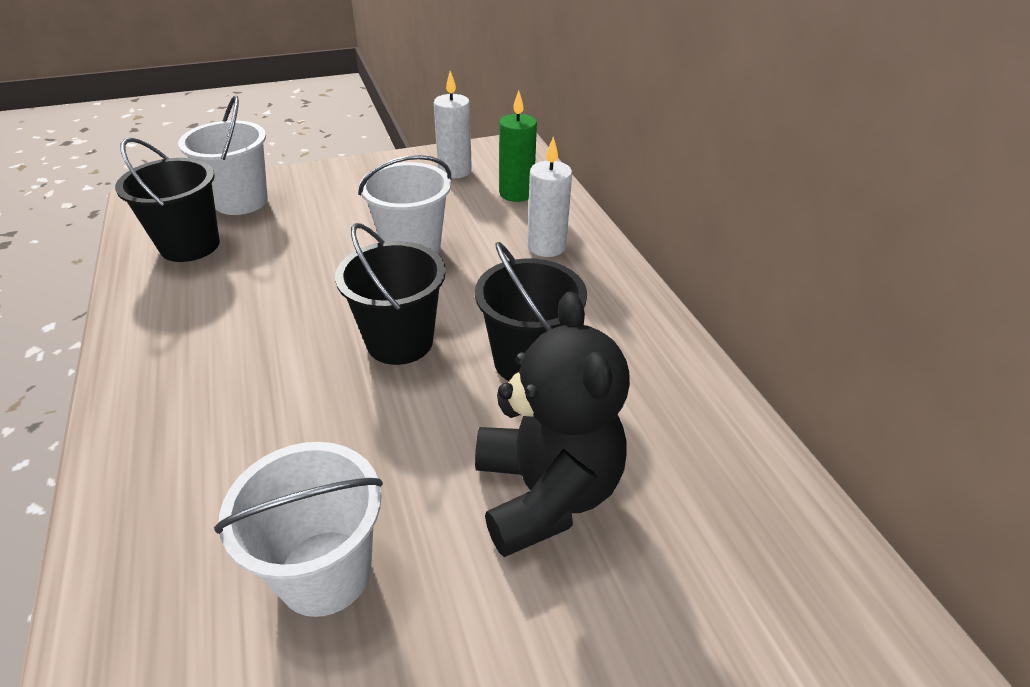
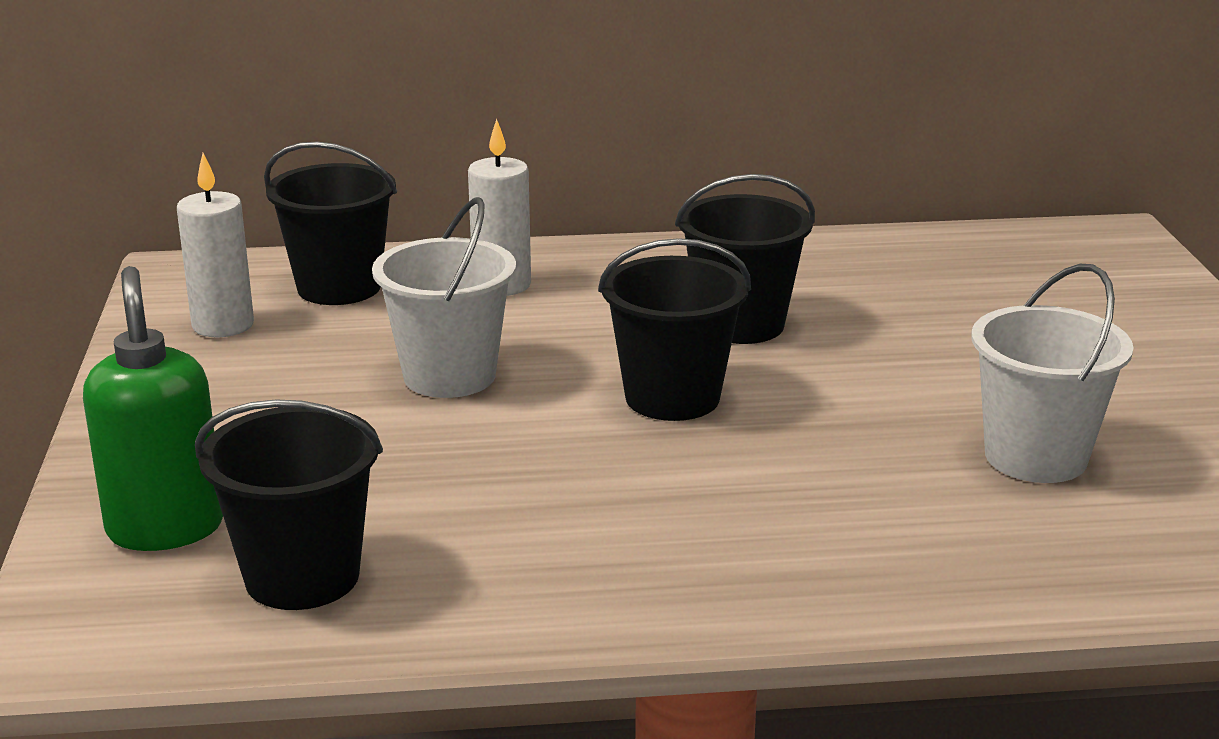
camera: 75 degrees left, 15 degrees down
white bucket [178,95,268,215] -> green soap dispenser [83,266,223,551]
black teddy bear [475,292,630,557] -> none
green candle [499,90,537,202] -> black bucket [264,141,397,305]

